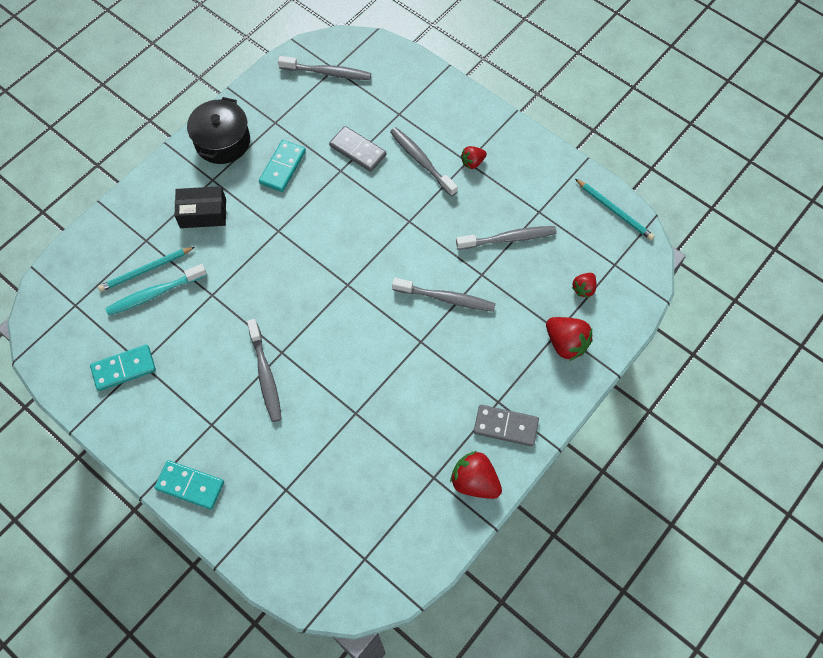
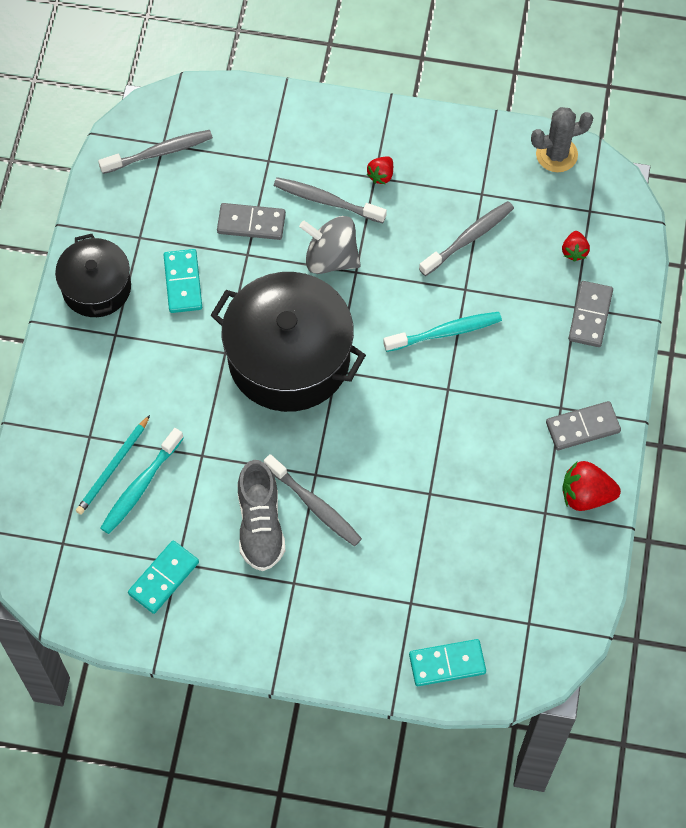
camera: 30 degrees left, 0 degrees up
turquoise domino [154,460,224,510] -> turquoise domino moved to [409,639,486,686]
black box [174,186,226,228] -> none
grey toothbrush [392,278,496,312] -> turquoise toothbrush [383,312,502,352]
red strawberry [546,317,593,361] -> grey domino [568,281,613,347]
turquoise pencil [575,179,654,240] -> grey cactus [531,107,593,172]
none -> black pot [211,272,366,412]
none -> grey shoe [238,460,285,571]
none -> grey spinning top [299,216,361,274]

